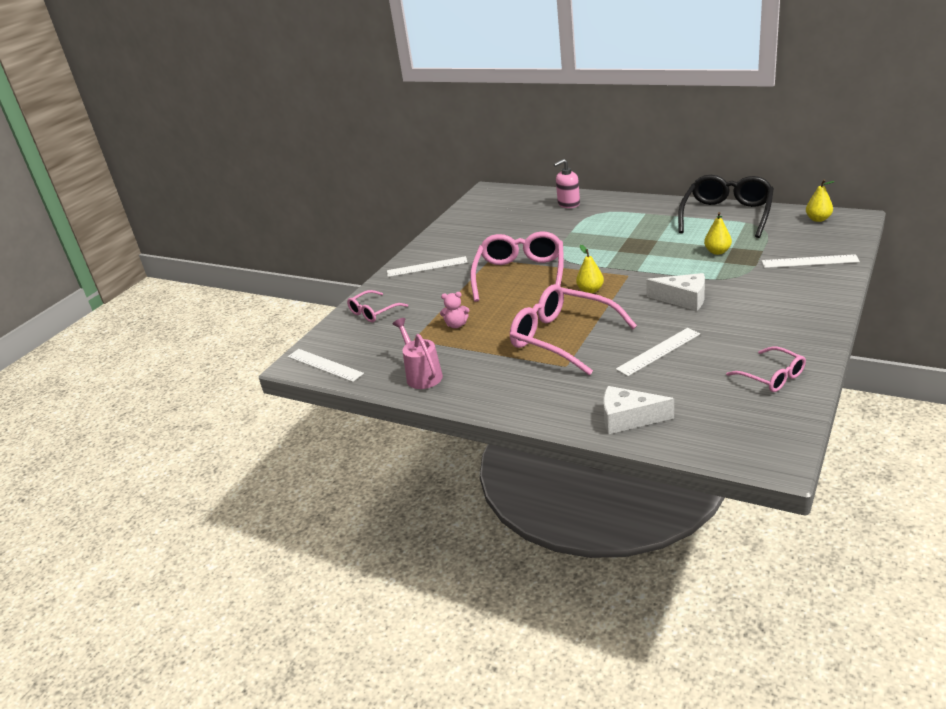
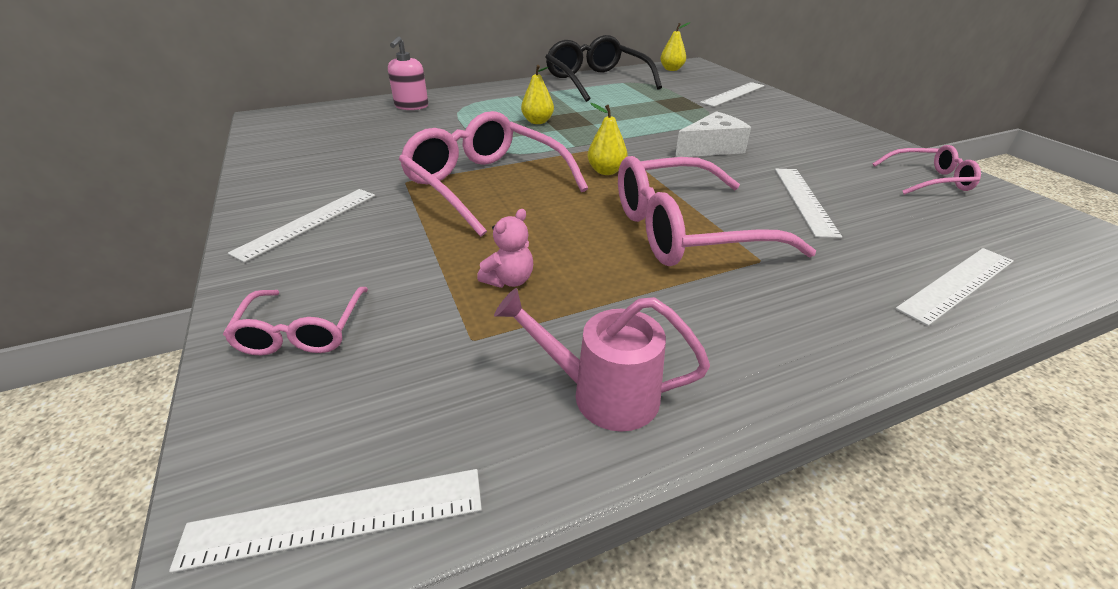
camera: 55 degrees left, 5 degrees up
white cheese [603,386,674,434] -> white ruler [895,248,1014,326]
yellow pear [704,212,732,255] -> yellow pear moved to [521,65,554,124]

